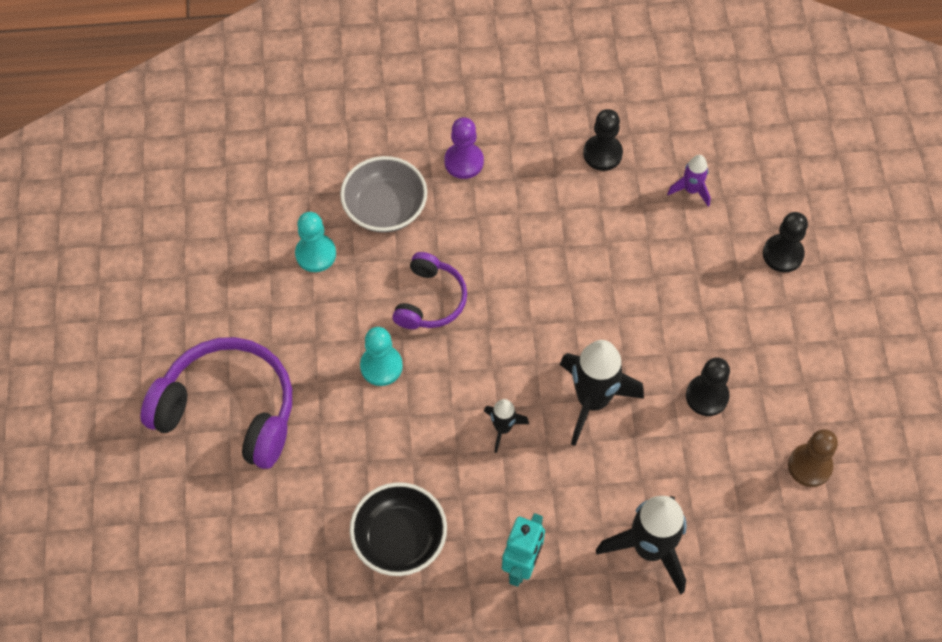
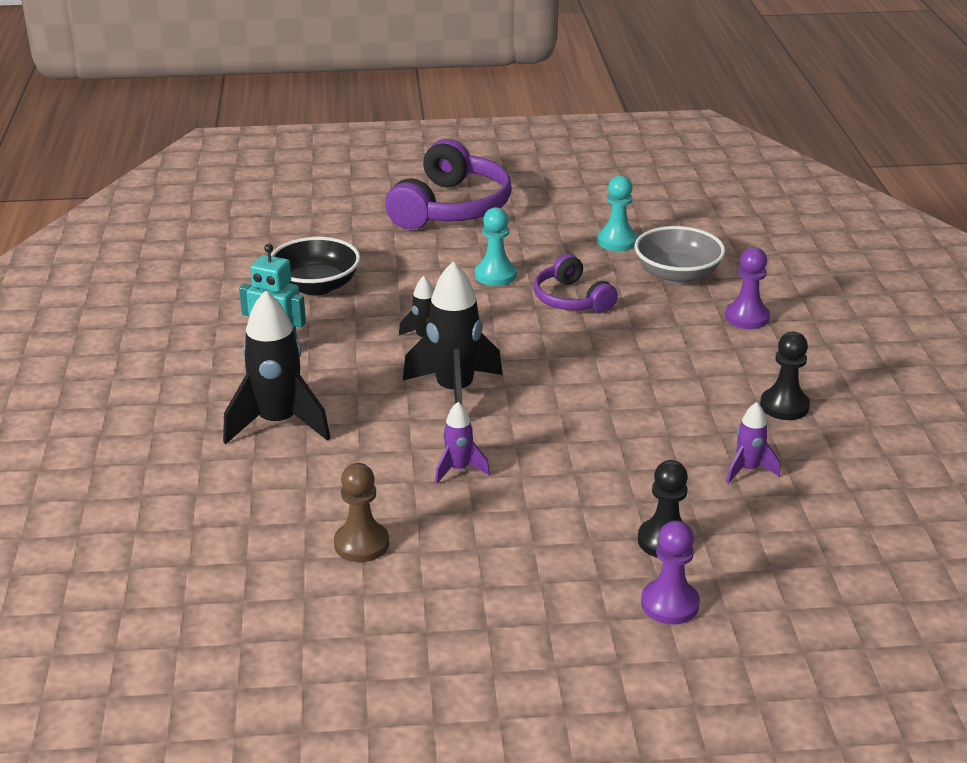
camera: 90 degrees right, 30 degrees down
purple headphones [392,252,467,329] -> purple headphones turned 45 degrees clockwise [533,254,618,313]
black pawn [686,357,730,416] -> purple rocket [435,402,490,484]
none -> purple pawn [641,521,700,624]

